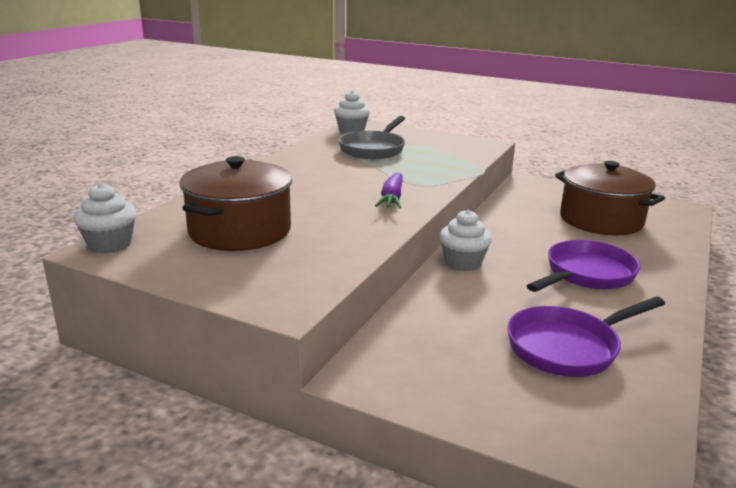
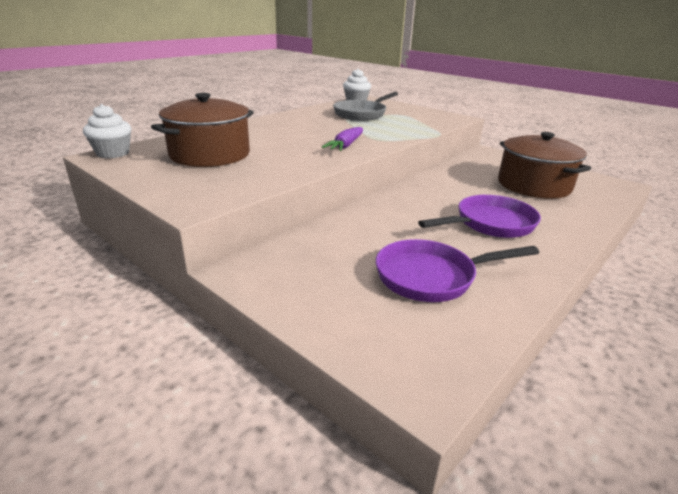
camera: 15 degrees right, 5 degrees up
white cupcake [440,210,492,271] -> none

